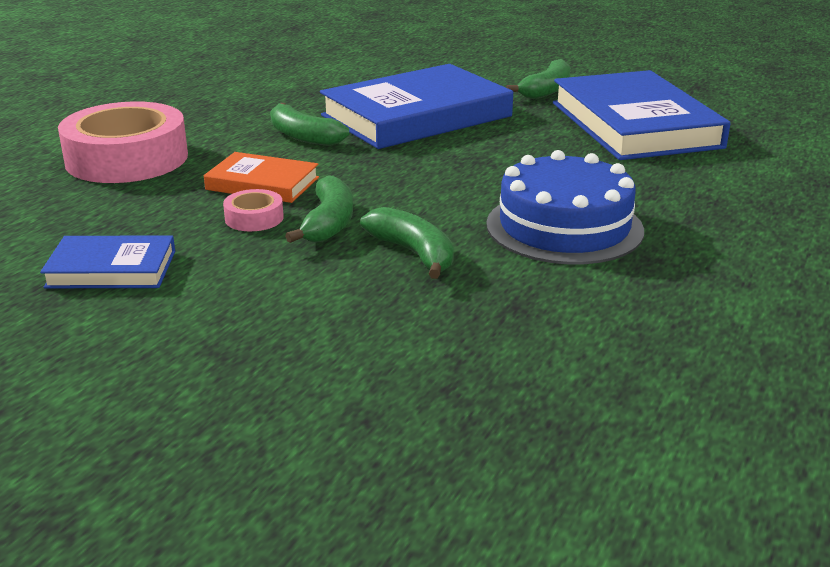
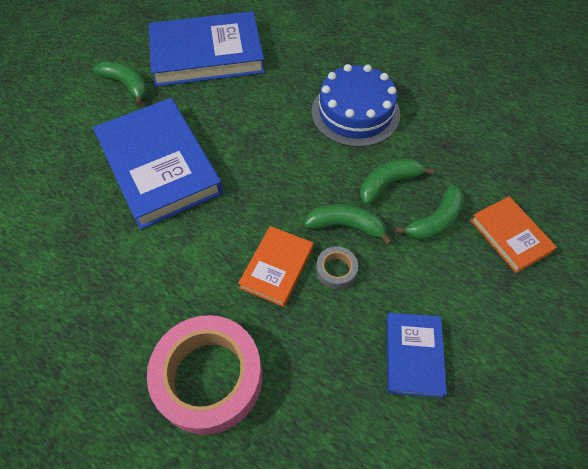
camera: 85 degrees left, 30 degrees up
pink tape [223,189,284,231] -> grey tape [316,247,358,289]
green banana [270,103,349,146] -> green banana moved to [395,185,464,241]
none -> orange book [470,196,557,273]

